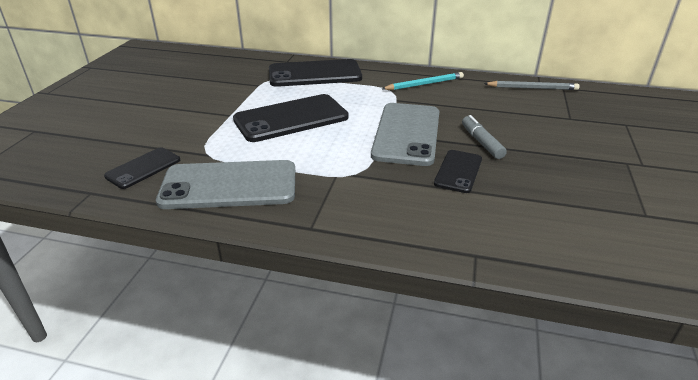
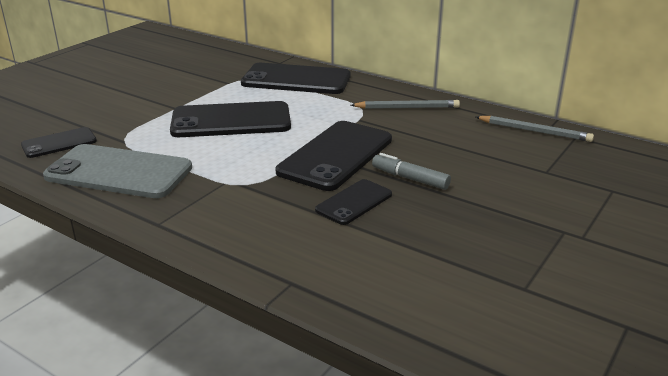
camera: 20 degrees right, 5 degrees down
grey phone [371,103,439,166] -> black phone [276,121,392,191]
turquoise pencil [382,72,464,90] -> grey pencil [351,100,460,109]
grey marker [462,115,507,159] -> grey marker turned 60 degrees counterclockwise [372,153,451,190]

